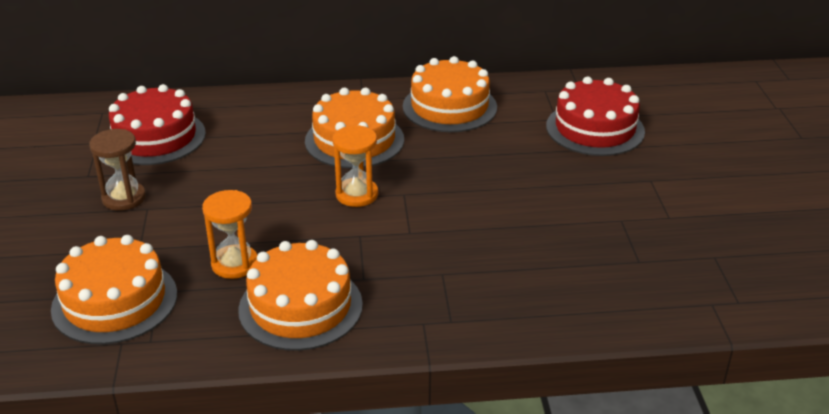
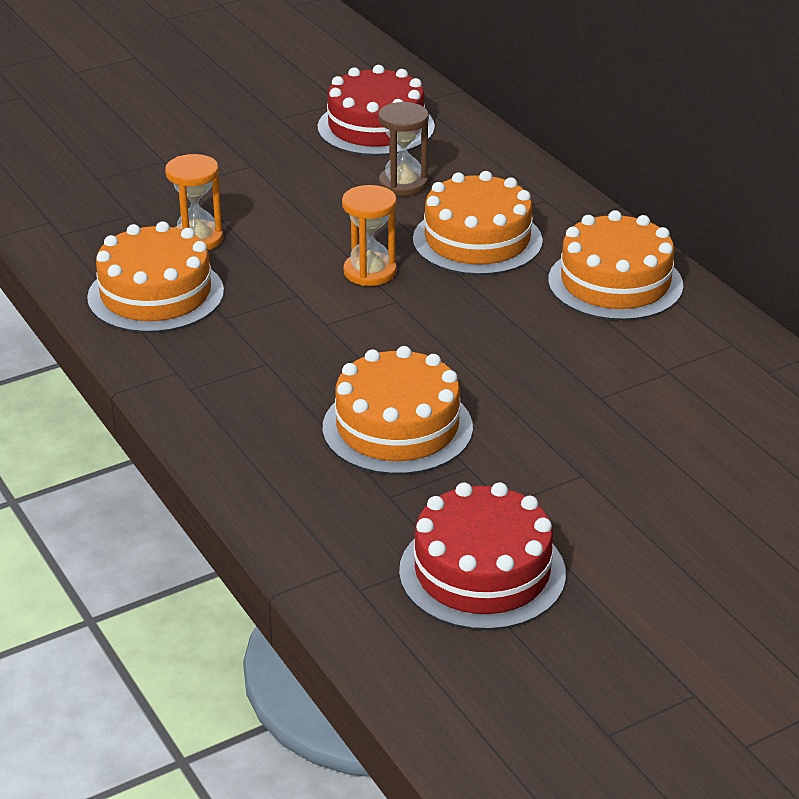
camera: 65 degrees right, 0 degrees up
orange cake [51,235,177,345] -> orange cake moved to [323,346,473,475]
brown hourglass [89,129,146,211] -> brown hourglass moved to [378,102,429,196]
red cake [546,76,645,156] -> red cake moved to [399,482,566,631]

